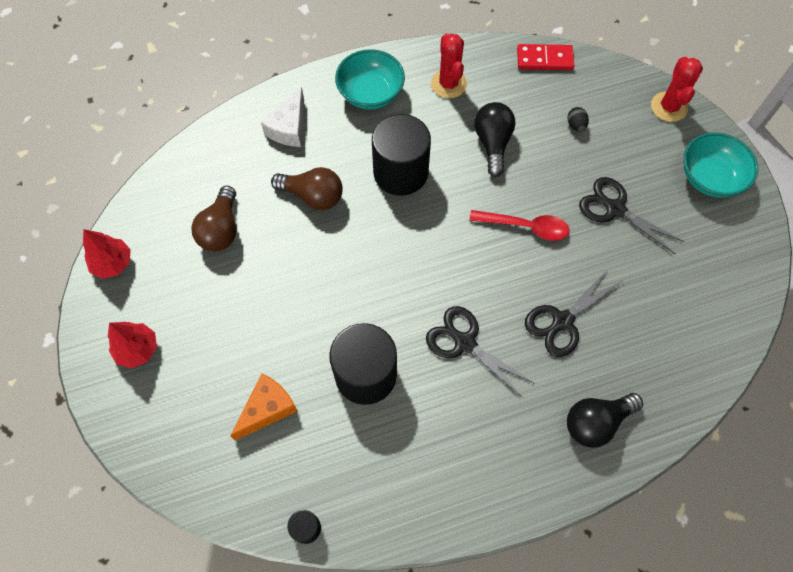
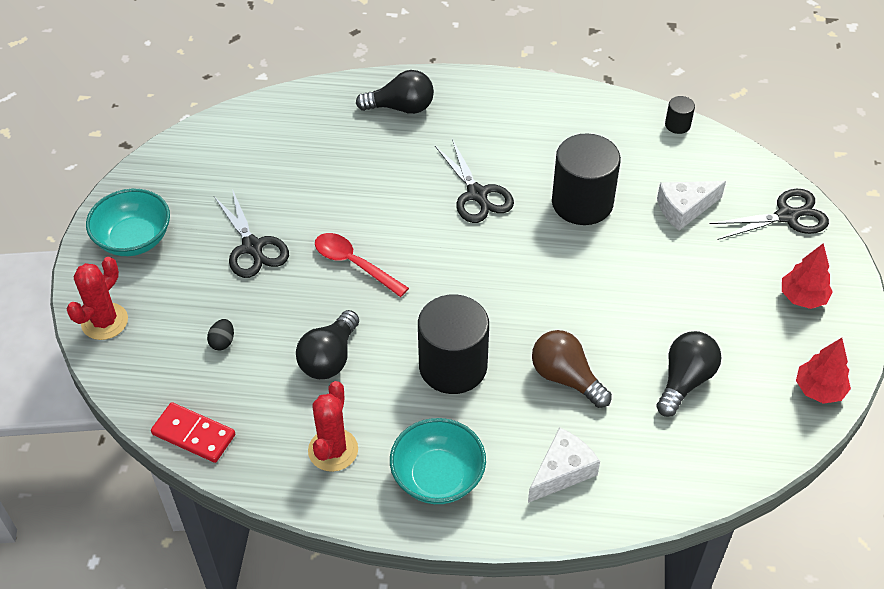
camera: 155 degrees left, 15 degrees down
brown light bulb [192,186,236,251] -> black light bulb [656,331,721,417]
orange cheese [230,374,298,441] -> white cheese [657,181,726,231]
black scissors [525,268,622,357] -> black scissors moved to [710,189,829,240]

